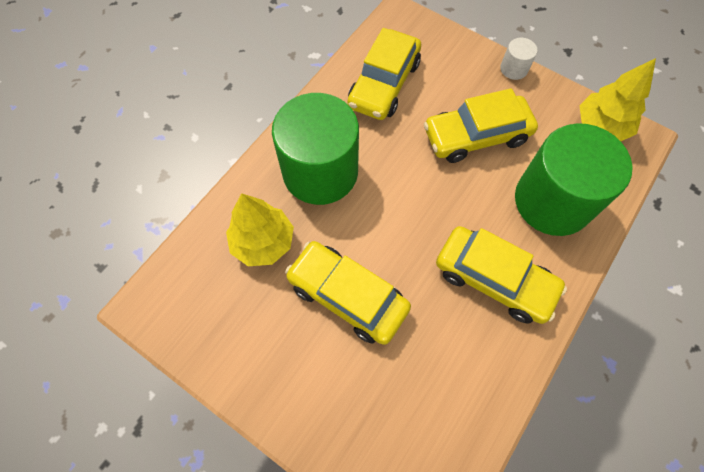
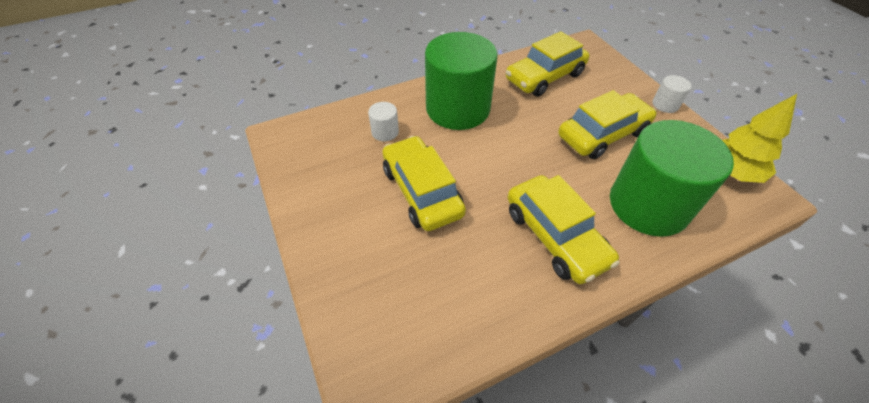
camera: 30 degrees right, 15 degrees down
yellow tree [226,193,294,266] -> white cylinder [368,102,399,141]
yellow car [424,88,538,163] -> yellow car turned 135 degrees clockwise [558,90,657,159]

